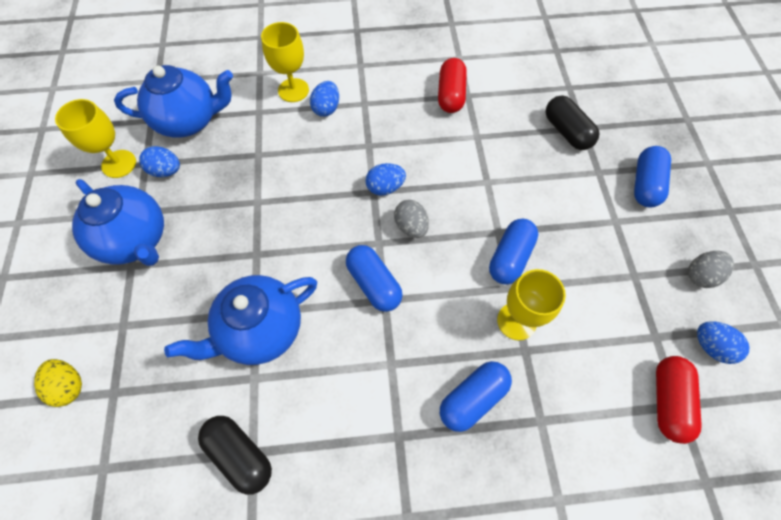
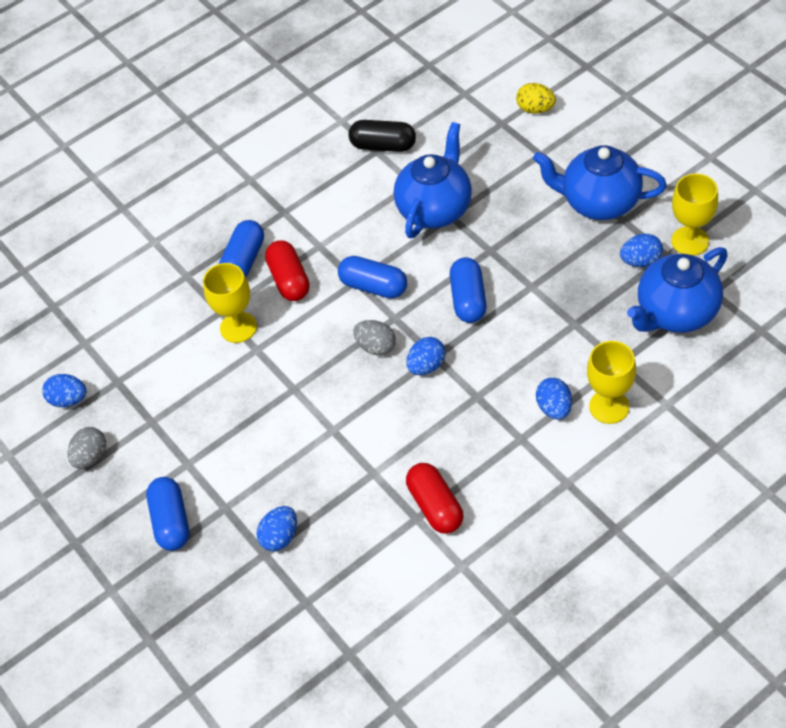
camera: 155 degrees right, 10 degrees down
blue capsule [489,219,538,285] -> blue capsule moved to [450,257,487,323]
black capsule [545,96,599,150] -> blue egg [256,506,297,551]
red capsule [656,356,702,444] -> red capsule moved to [265,240,310,301]

